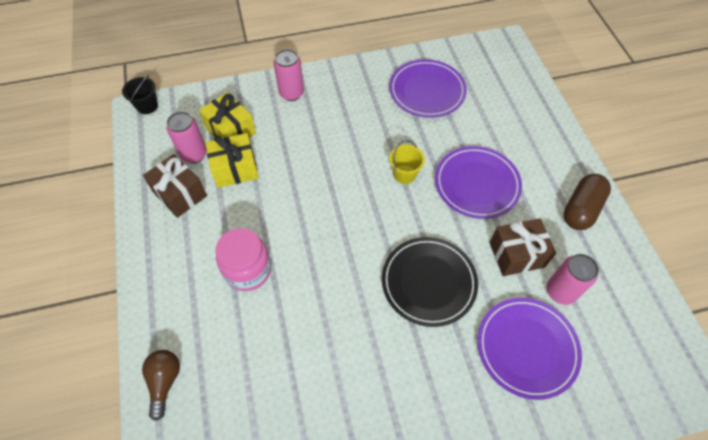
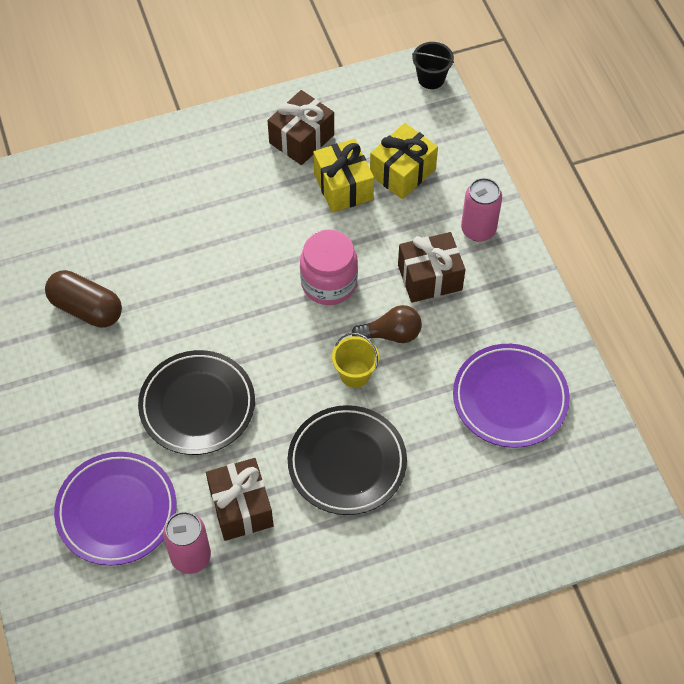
camera: 85 degrees right, 0 degrees up
brown light bulb [142,350,180,421] -> brown light bulb moved to [352,305,422,343]
pink can [167,111,207,163] -> none
pink jar [215,228,271,291] -> pink jar moved to [300,229,358,305]
purple plate [435,146,522,219] -> black plate [288,405,407,515]
brown capsule [563,174,611,230] -> brown capsule moved to [45,270,122,328]
none -> brown gift [398,232,465,303]

